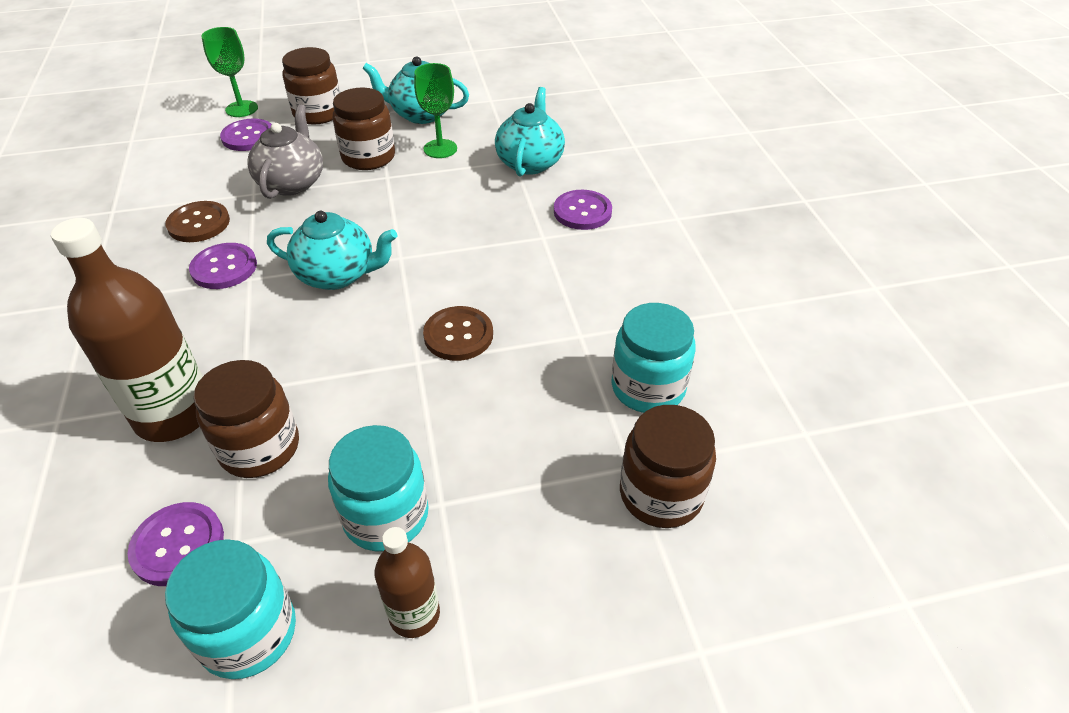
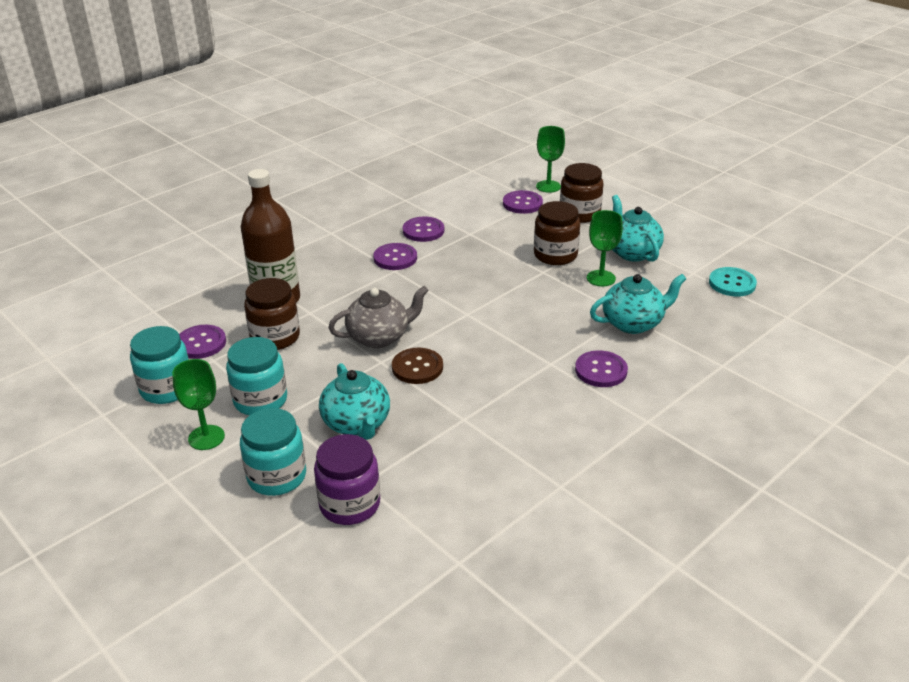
camera: 60 degrees right, 10 degrees down
brown button [166,201,230,242] -> purple button [403,217,444,242]
grey teapot [247,104,323,199] -> grey teapot moved to [328,286,429,348]
turquoise teapot [267,211,397,290] -> turquoise teapot moved to [319,363,390,440]
brown bottle [375,527,440,638] -> green goblet [172,359,225,450]
turquoise jar [611,303,696,413] -> turquoise jar moved to [240,408,306,496]
brown jar [620,405,716,528] -> purple jar [314,434,380,525]
none -> turquoise button [709,267,757,297]

